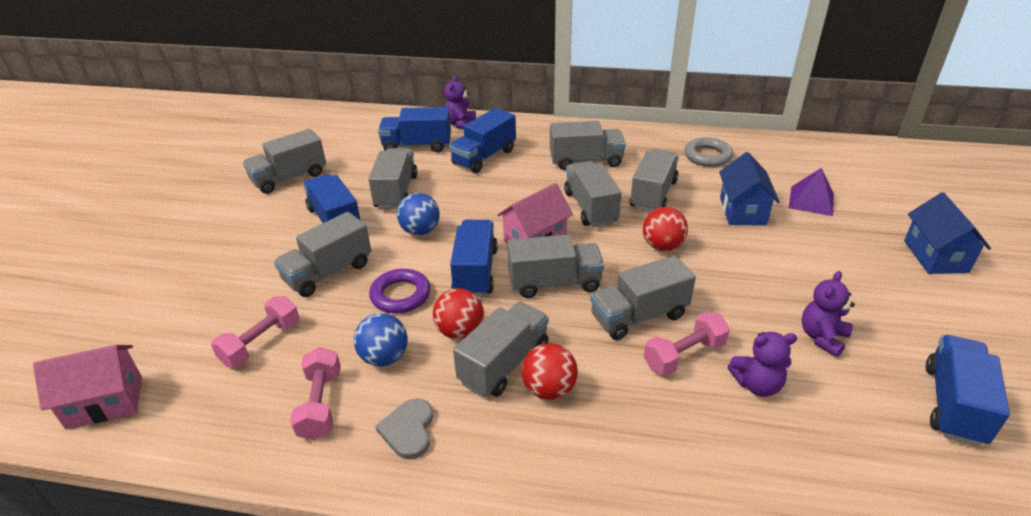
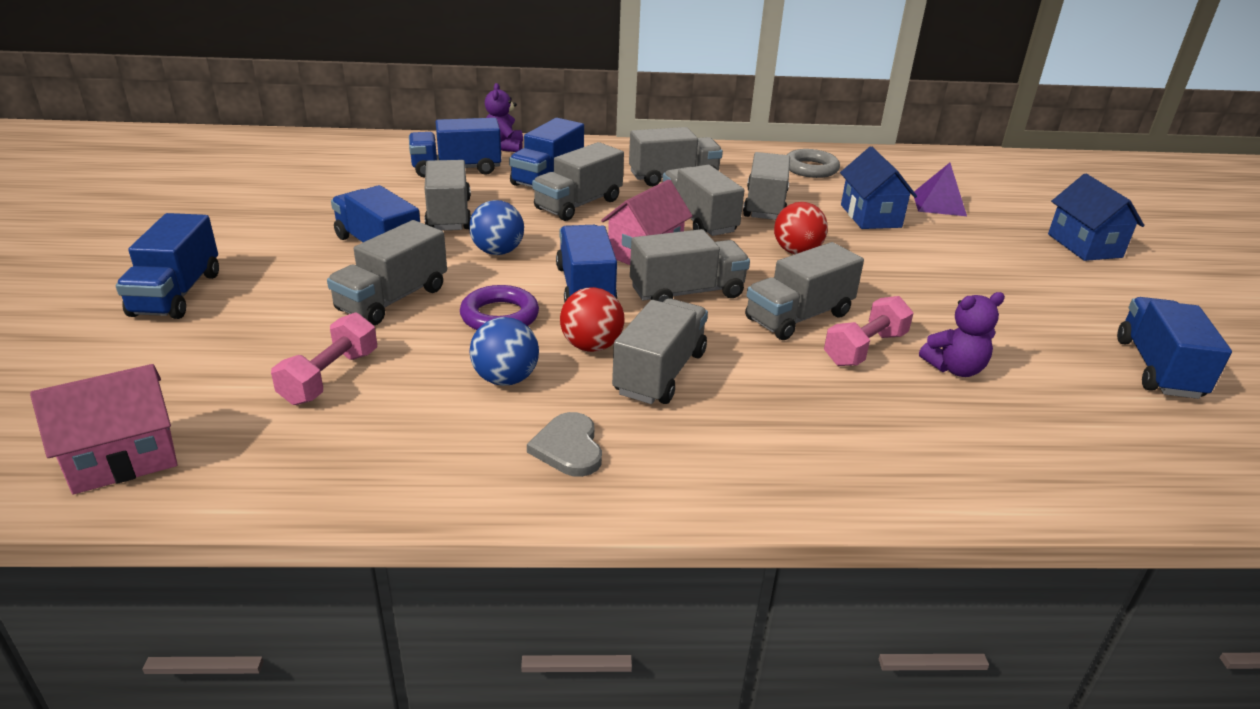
camera: 15 degrees left, 5 degrees down
grey truck [243,129,326,194] -> grey truck moved to [532,142,624,221]
pink dumbbell [290,347,341,440] -> none
red ball [522,343,578,400] -> none
purple teddy bear [802,271,855,357] -> none
none -> blue truck [116,213,219,319]

